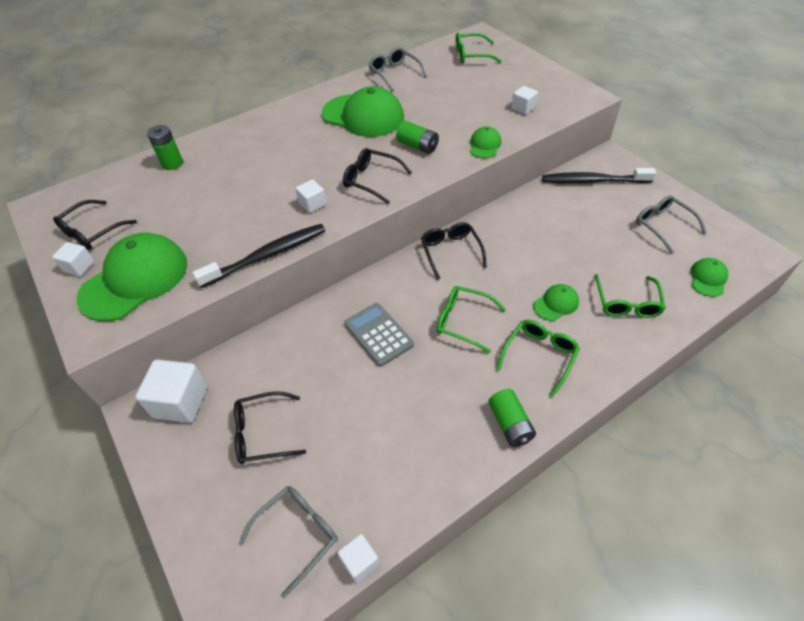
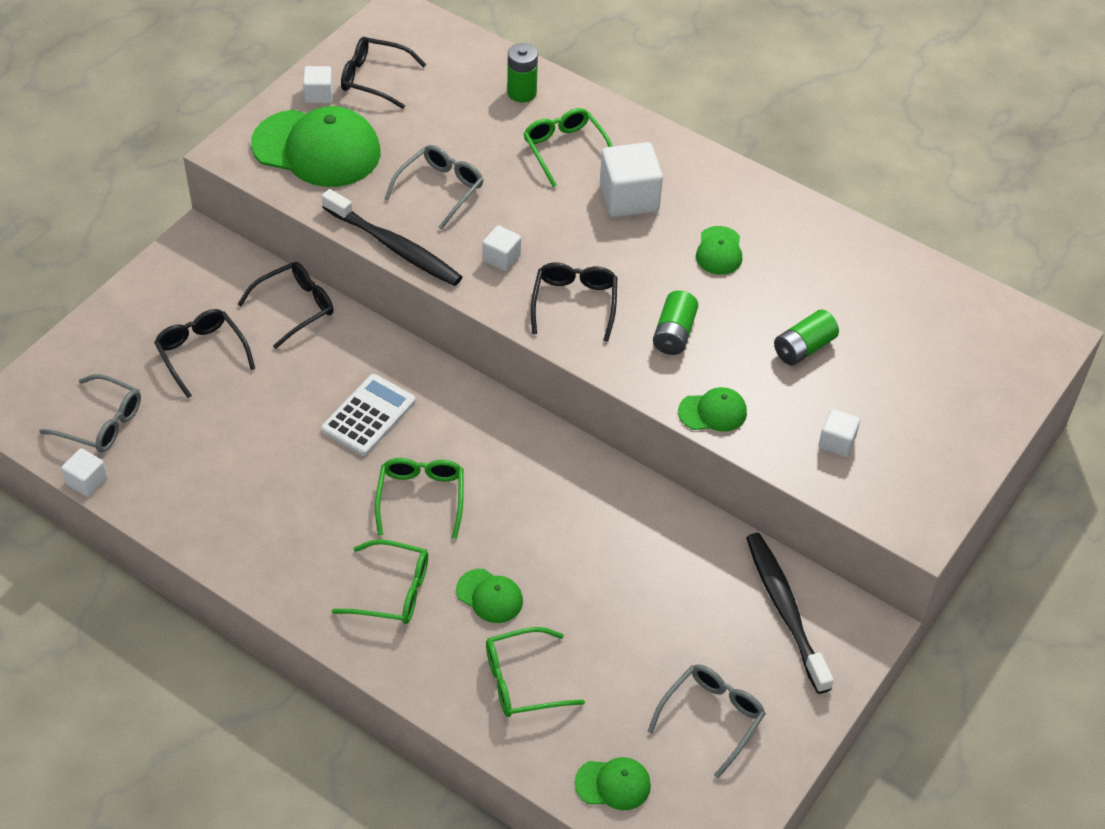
camera: 65 degrees right, 0 degrees up
white cube [135,359,208,423] -> white cube moved to [600,142,663,217]
green cap [322,86,404,137] -> green cap [696,226,742,275], size x0.47
grey calculator [344,303,414,367] -> white calculator [321,374,416,456]
grey glasses [369,47,427,91] -> grey glasses moved to [385,145,483,230]
black glasses [421,222,487,280] -> black glasses moved to [238,262,334,349]
green glasses [456,33,502,63] -> green glasses moved to [523,108,613,187]
green battery [488,389,536,447] -> green battery moved to [774,310,839,365]

